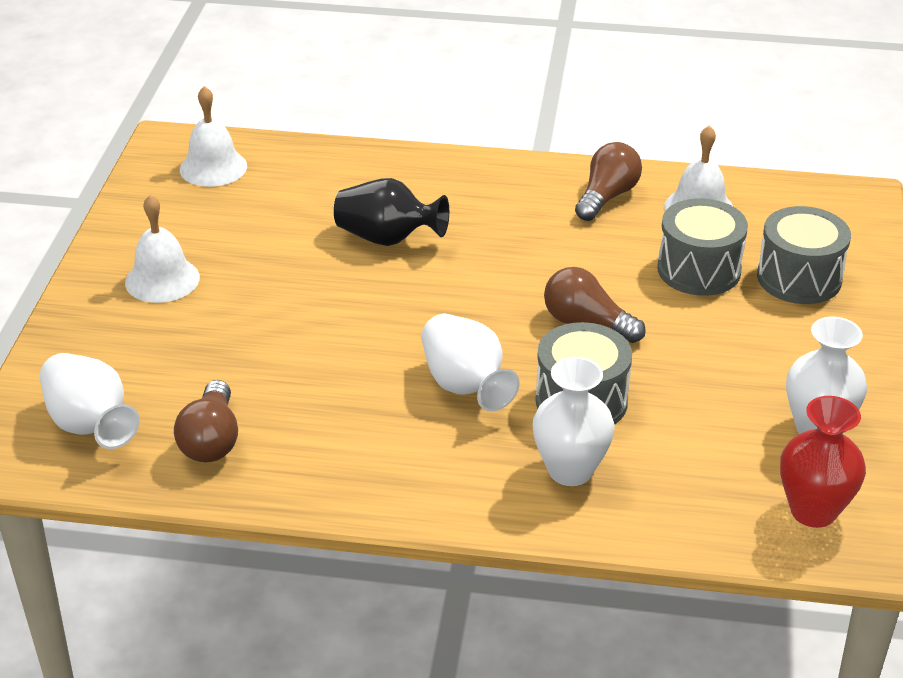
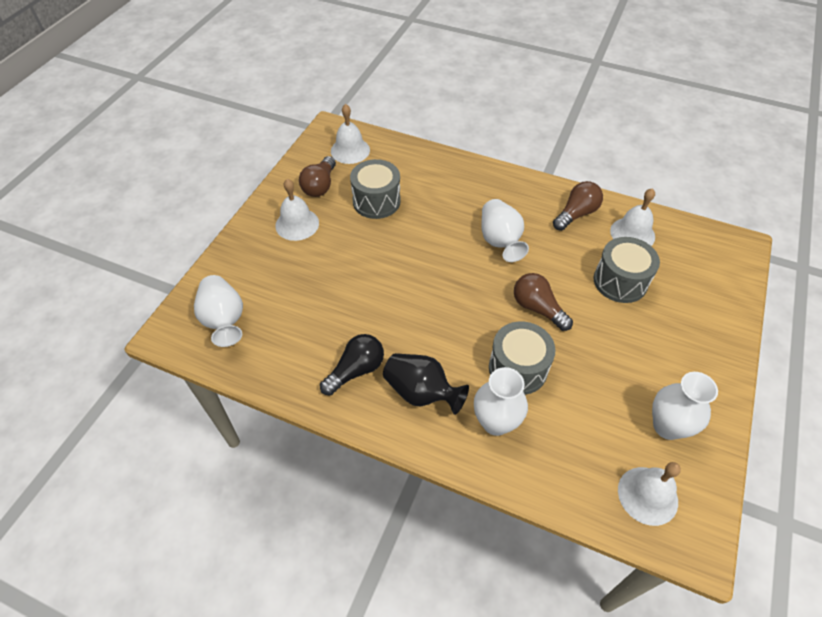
camera: 15 degrees right, 15 degrees up
brown light bulb [174,380,238,462] -> brown light bulb moved to [299,156,336,197]
black vase [334,178,449,246] -> black vase moved to [383,353,469,415]
white vase [421,314,520,411] -> white vase moved to [481,199,529,262]
grey drum [757,206,851,304] -> grey drum moved to [350,159,401,219]
red vase [780,396,866,528] -> white bell [618,462,681,526]
none -> black light bulb [320,334,384,396]

